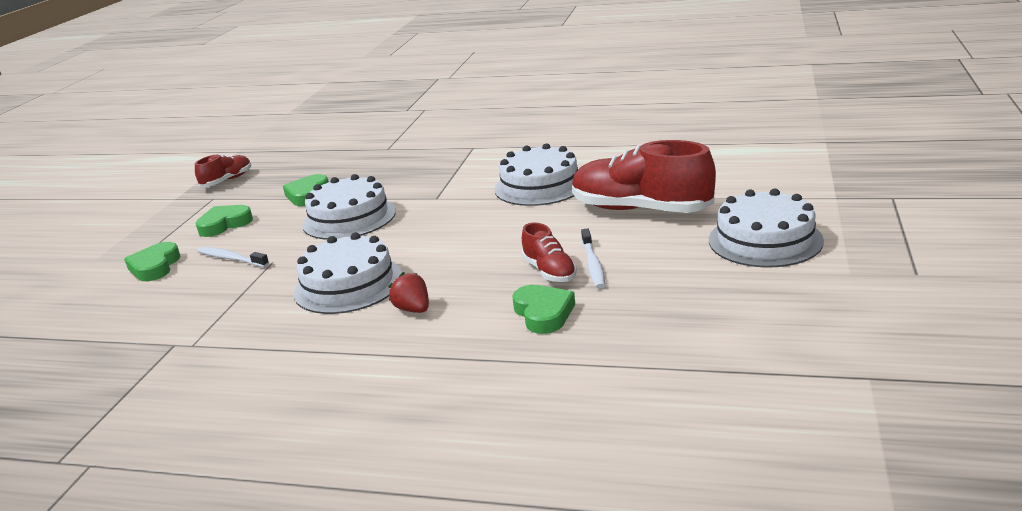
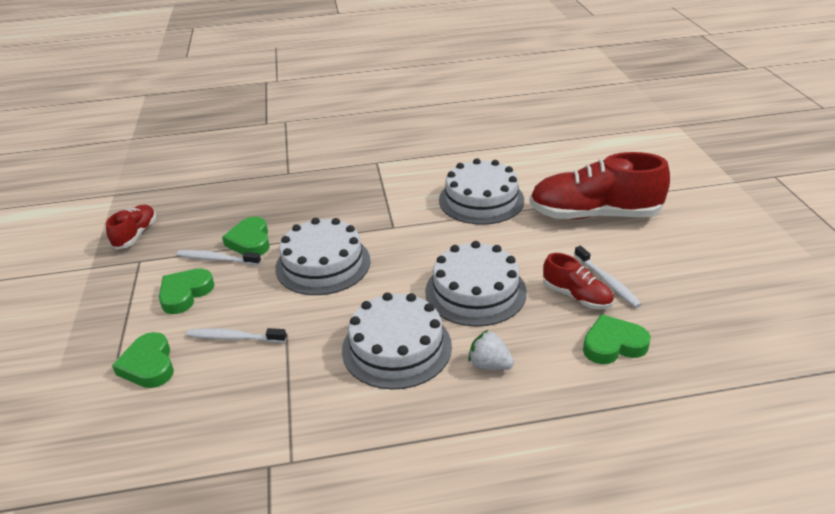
camera: 25 degrees left, 10 degrees up
red strawberry [388,272,429,313] -> white strawberry [468,330,514,370]
green heart [512,285,575,334] -> green heart turned 60 degrees counterclockwise [583,314,651,364]
white cake [709,189,824,267] -> white cake moved to [425,241,527,327]
none -> white toothbrush [177,250,261,265]

